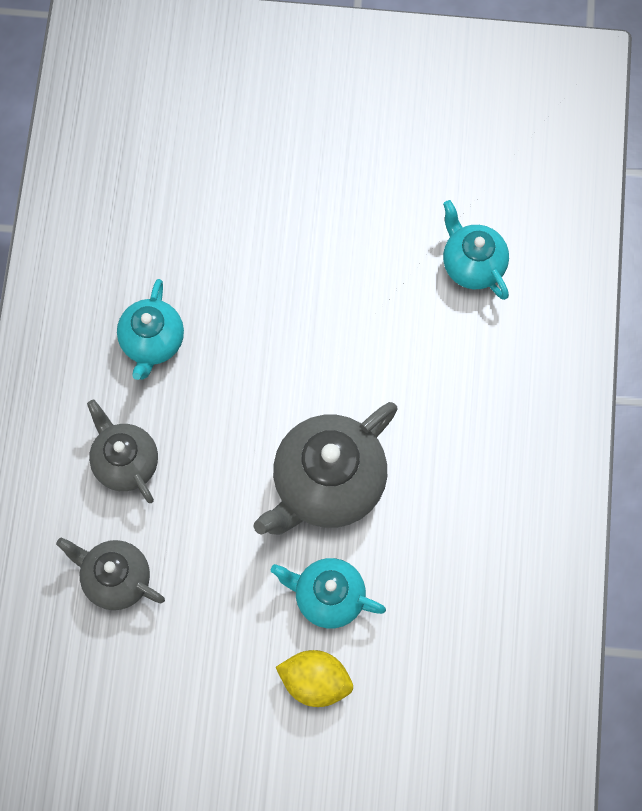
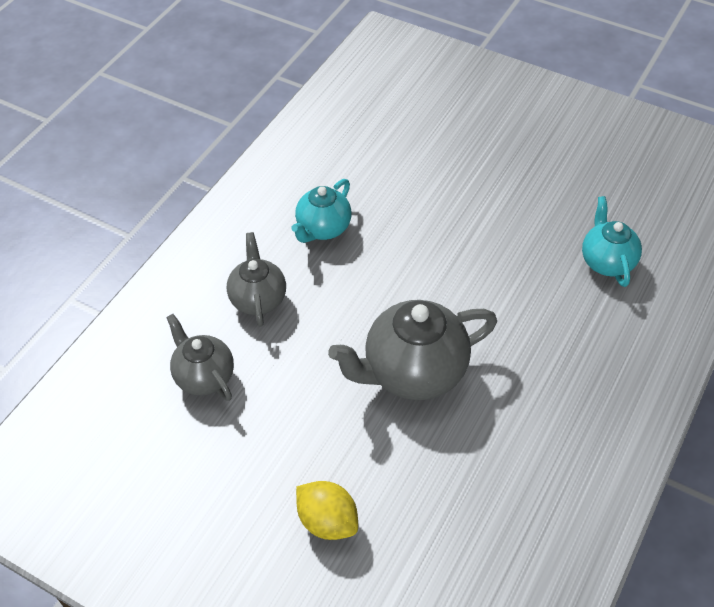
camera: 25 degrees right, 20 degrees down
turquoise teapot [271,558,386,628] -> none

